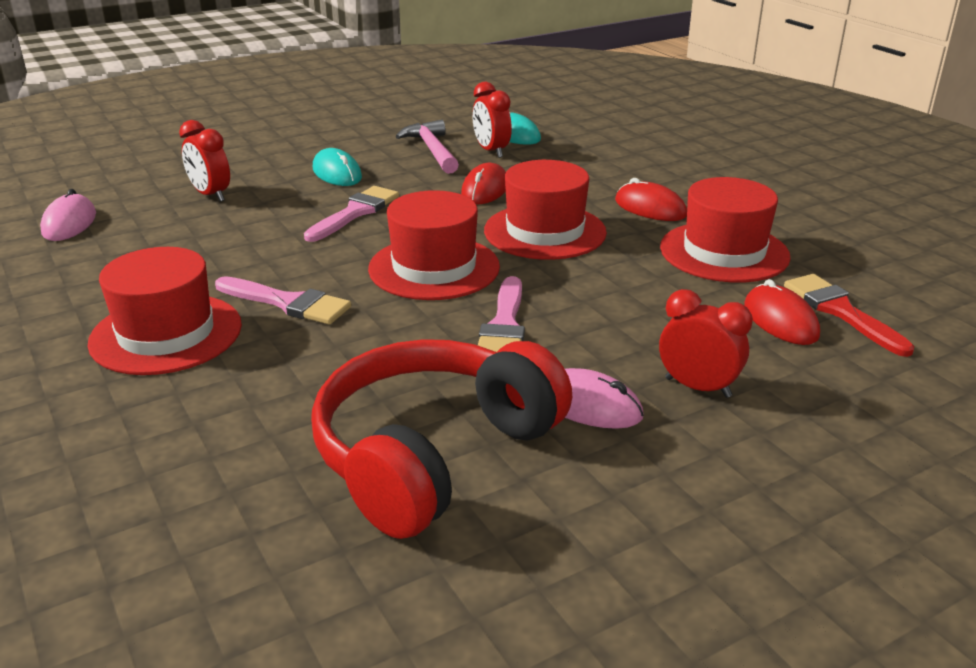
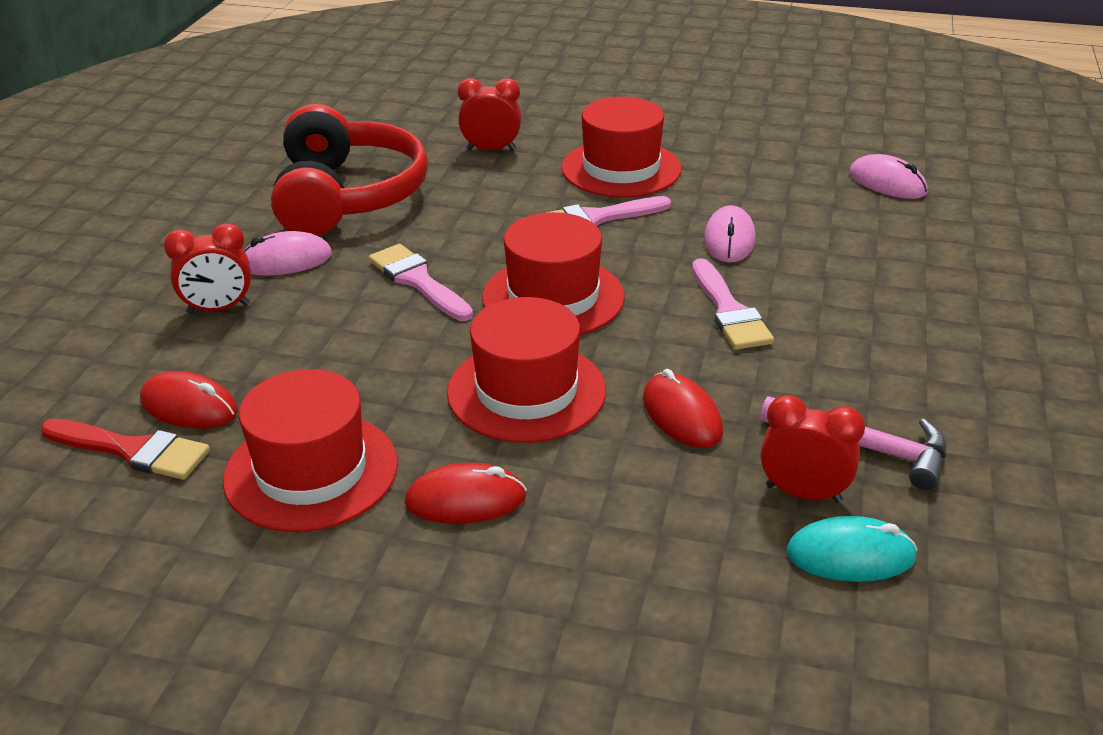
camera: 135 degrees right, 5 degrees up
red clock [179,120,230,202] -> red clock moved to [458,78,521,151]
turquoise mouse [313,148,362,186] -> none
none -> pink mouse [704,205,756,263]

